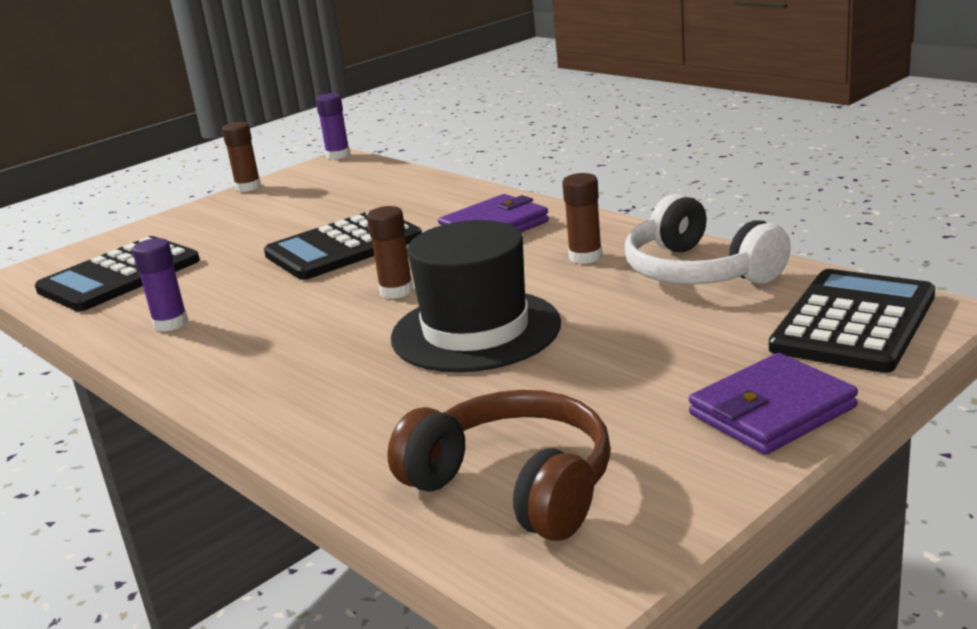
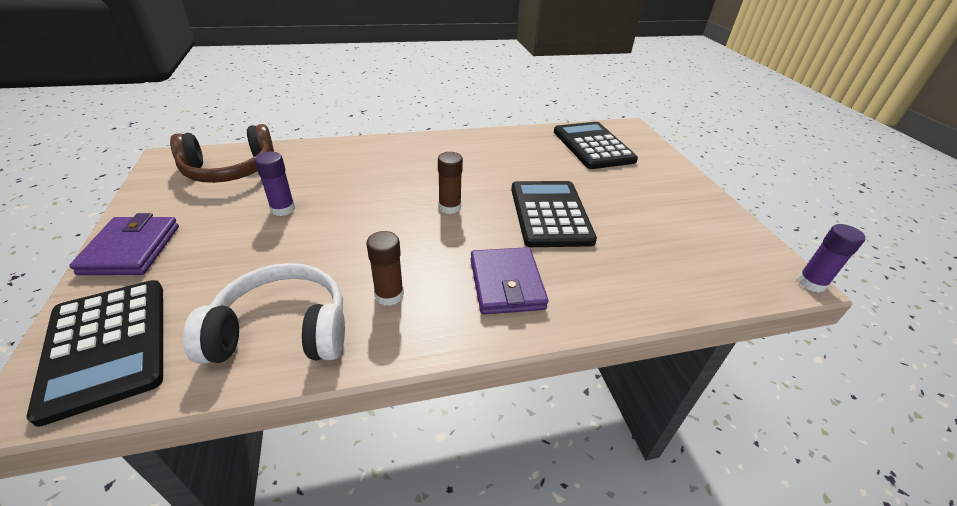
camera: 115 degrees right, 15 degrees up
purple glue stick [132,238,188,332] -> purple glue stick moved to [254,151,295,216]
brown glue stick [222,122,261,192] -> none
black hat [391,220,561,372] -> none

